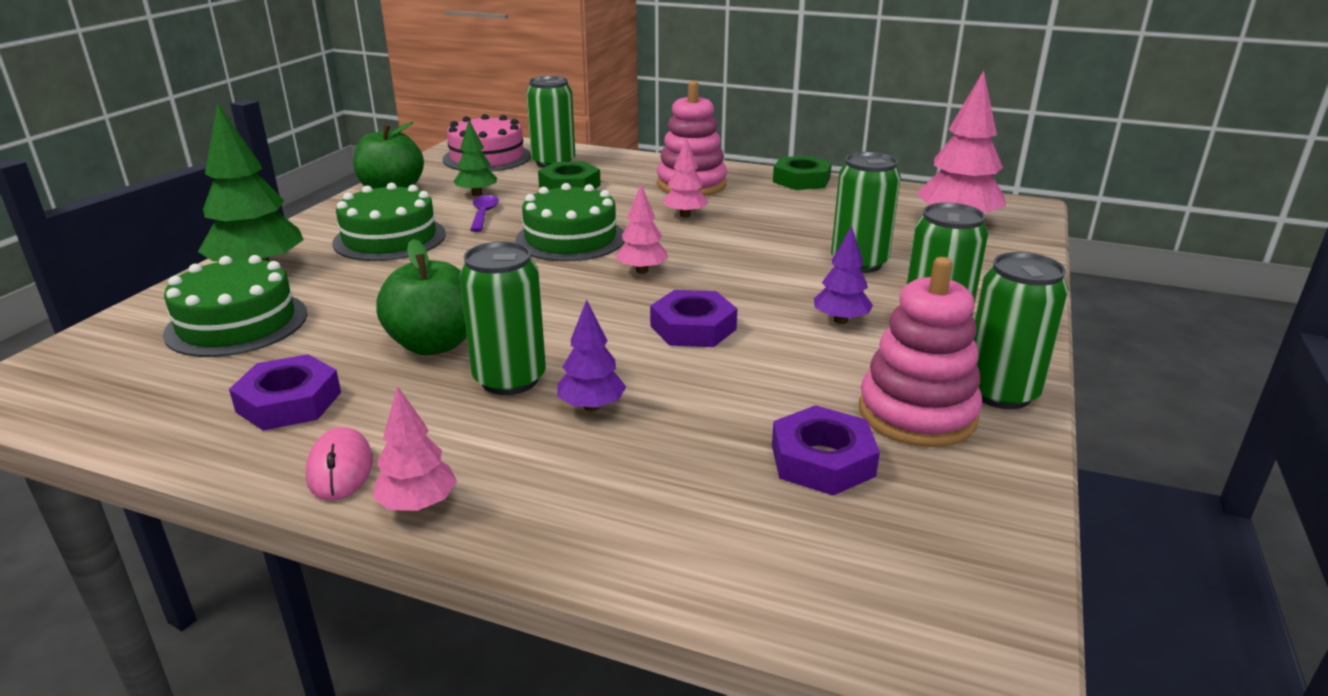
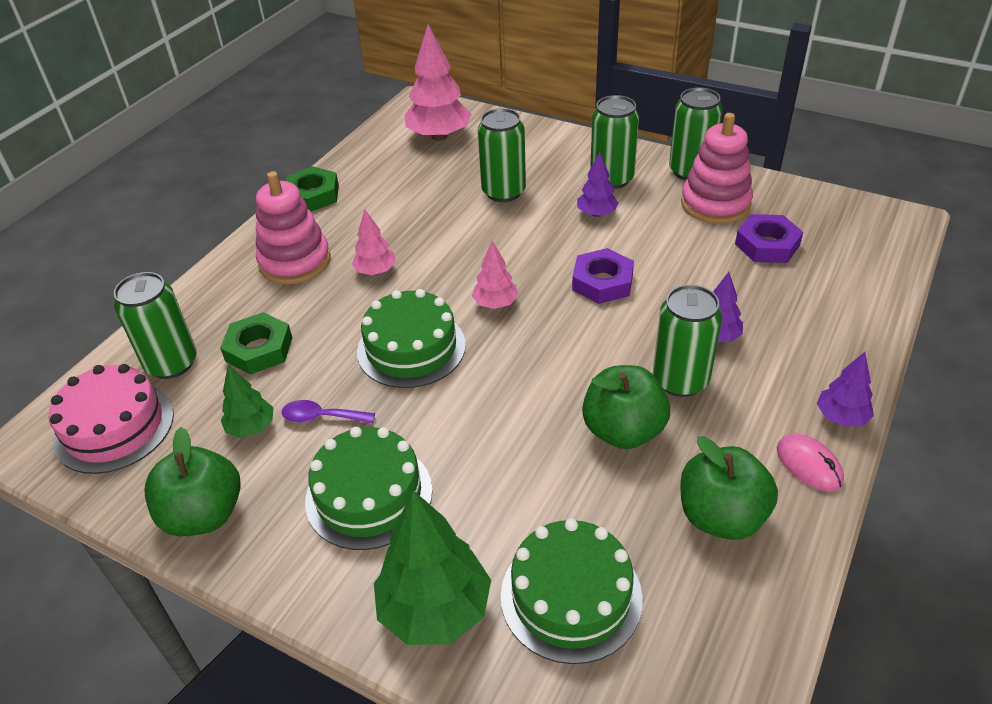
camera: 80 degrees left, 15 degrees up
purple nut [229,354,341,431] -> green apple [680,436,778,540]
pink mouse [305,427,373,501] -> pink mouse turned 60 degrees clockwise [777,434,844,491]
pink tree [373,386,457,511] -> purple tree [817,352,874,427]

